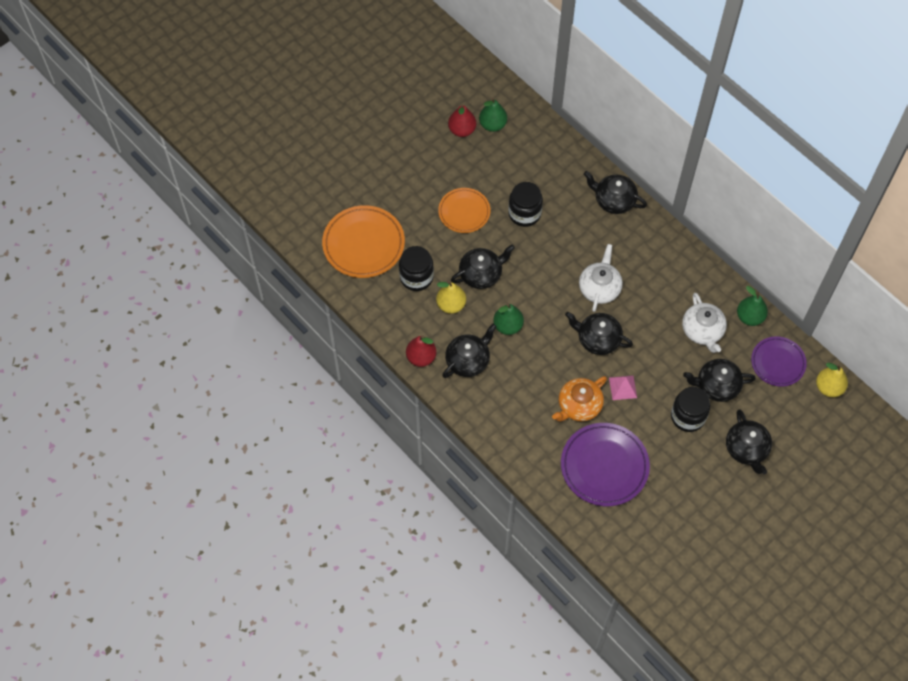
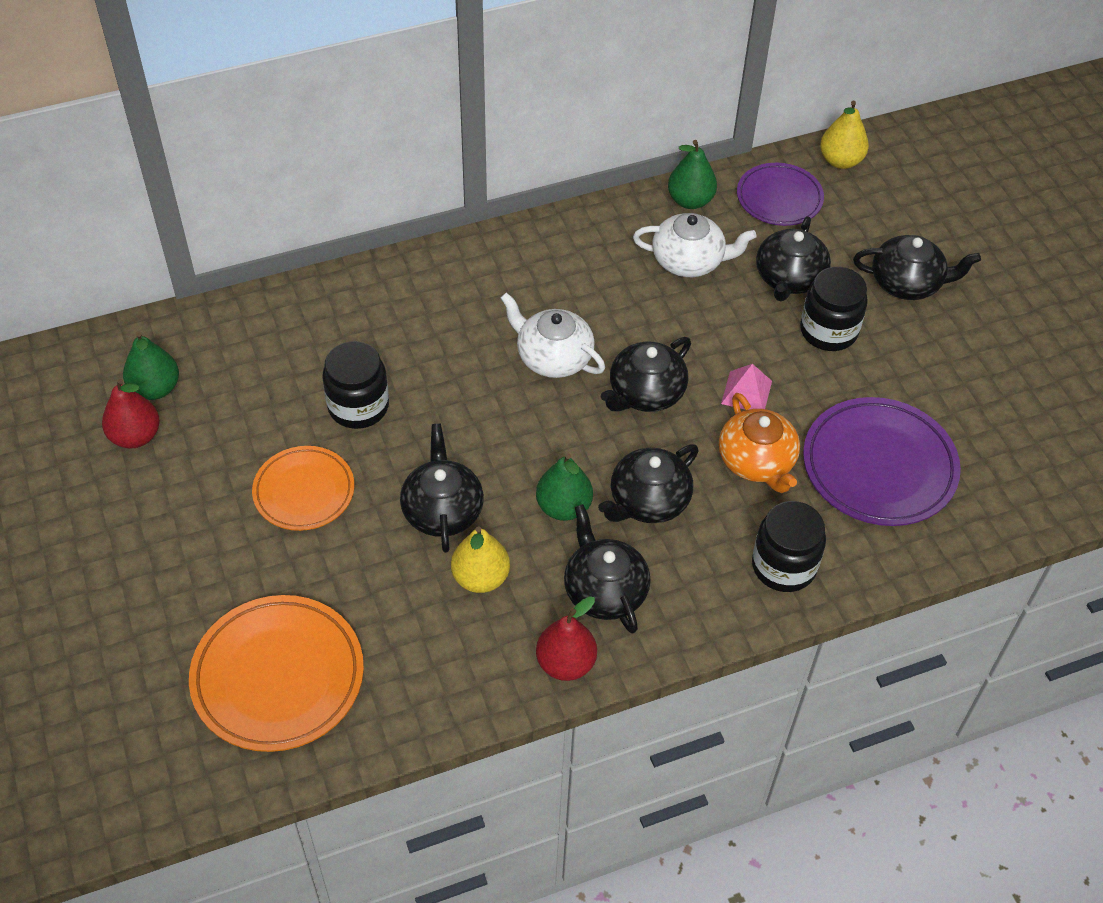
camera: 70 degrees left, 10 degrees down
black jar [399,246,434,291] -> black jar moved to [752,501,826,592]
black teapot [584,171,647,214] -> black teapot moved to [598,444,698,523]

